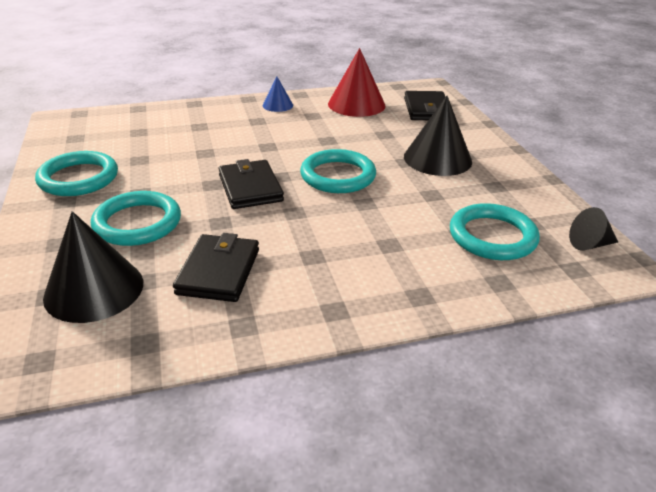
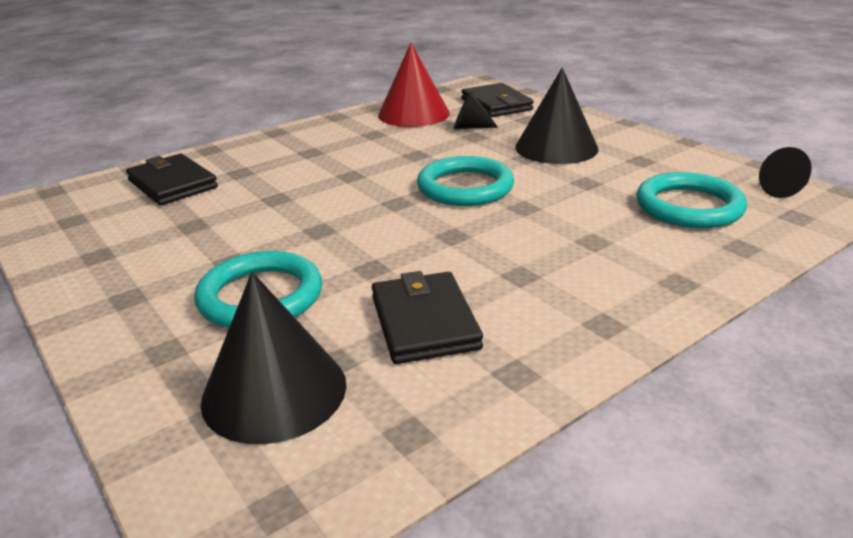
camera: 20 degrees left, 5 degrees down
turquoise ring [35,151,118,196] -> none
black wallet [218,159,284,209] -> black wallet moved to [126,154,218,205]
blue cone [263,77,293,112] -> none
none -> black cone [454,91,498,129]

